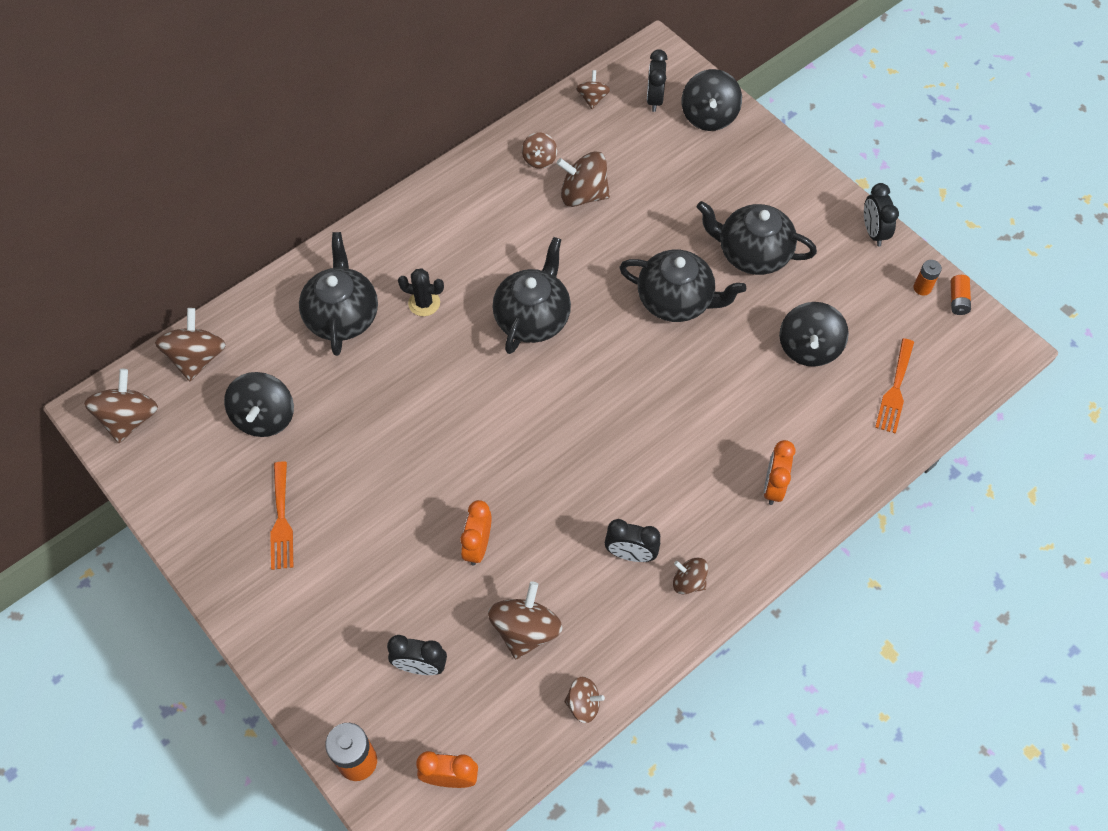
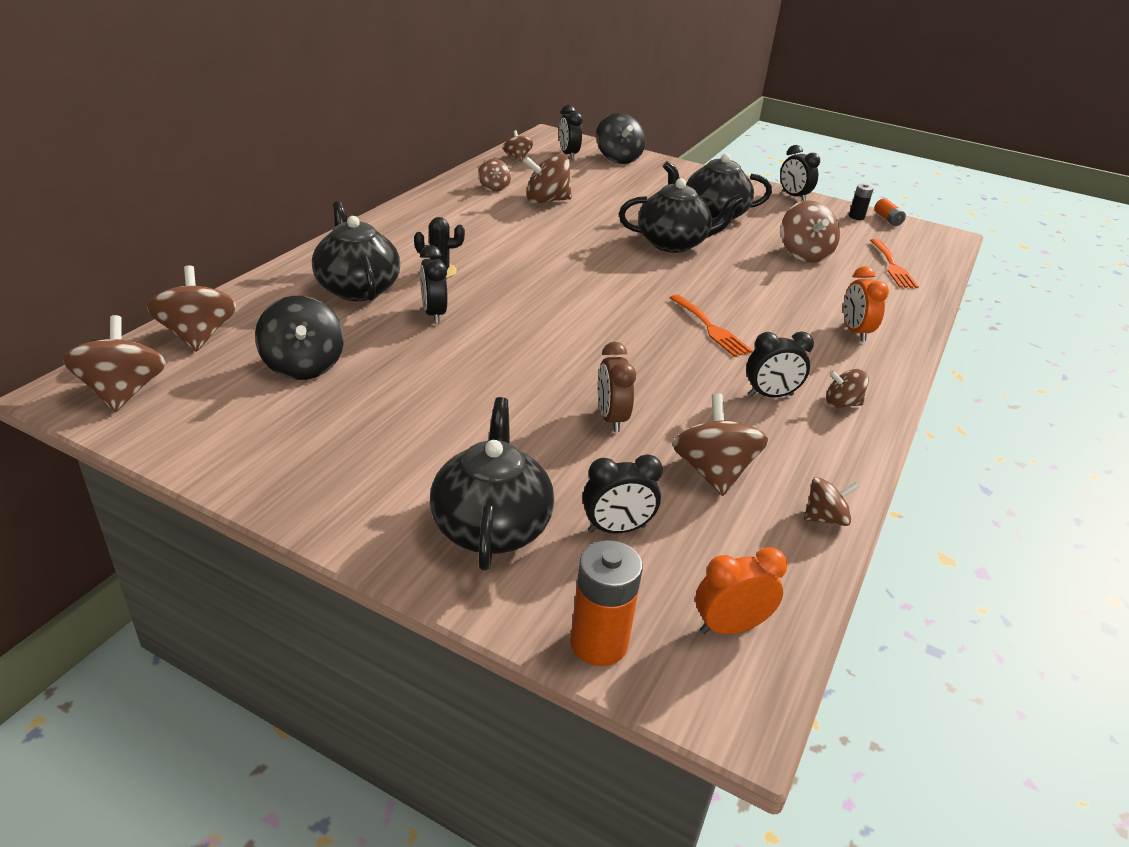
camera: 25 degrees left, 25 degrees down
orange fork [270,461,293,570] -> orange fork moved to [670,294,753,357]
orange clock [461,500,492,566] -> brown clock [598,342,636,432]
black teapot [492,237,571,354] -> black teapot moved to [430,397,554,570]
black spinning top [779,302,849,367] -> brown spinning top [781,200,840,263]
orange battery [913,260,942,296] -> black battery [849,184,874,220]
none -> black clock [420,245,448,324]

